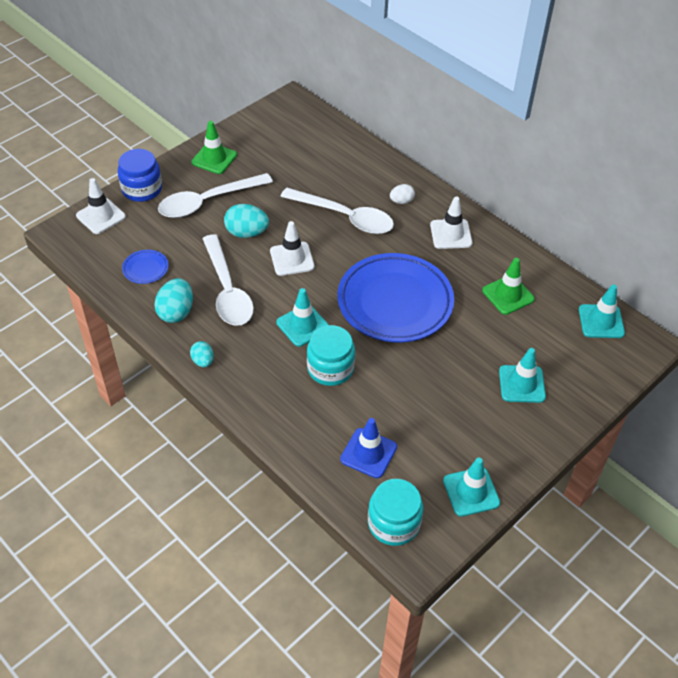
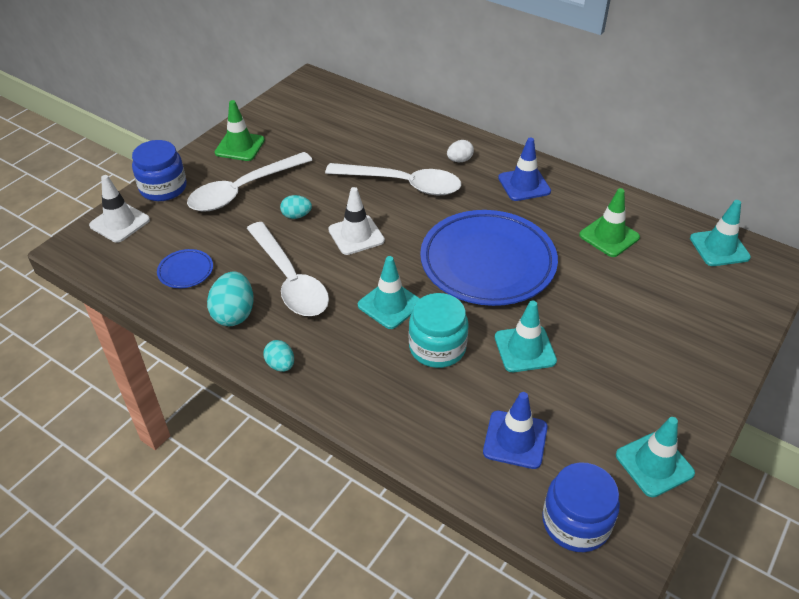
camera: 10 degrees left, 5 degrees down
turquoise egg [224,204,269,238] -> turquoise egg [280,195,312,219], size x0.60
turquoise jar [368,479,423,546] -> blue jar [542,462,620,552]
white traffic cone [430,197,472,249] -> blue traffic cone [498,137,551,201]
turquoise traffic cone [499,348,546,403] -> turquoise traffic cone moved to [495,300,557,372]

